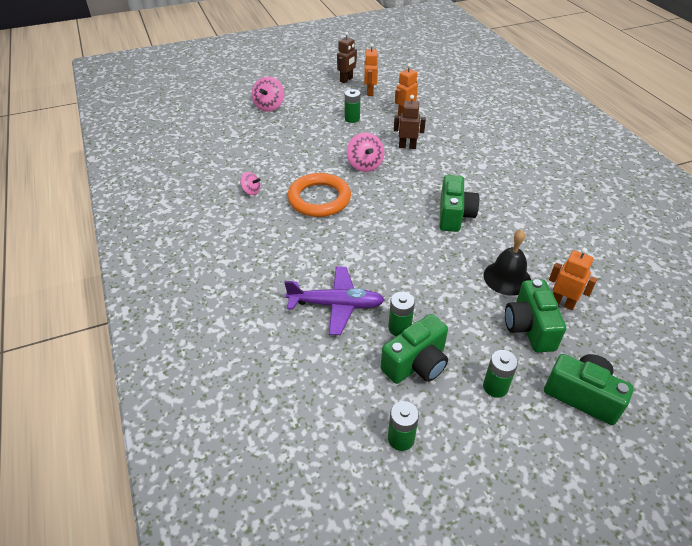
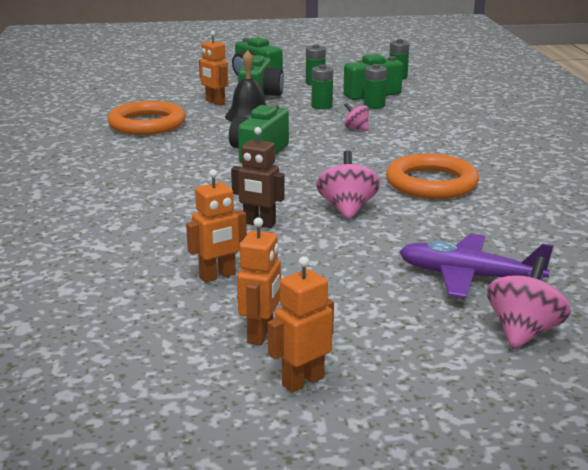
camera: 165 degrees left, 20 degrees down
pink spinning top [240,172,260,195] -> pink spinning top moved to [344,103,369,131]
purple plane [284,266,385,335] -> purple plane moved to [399,234,553,298]
brown robot [337,32,357,83] -> orange robot [268,256,334,392]
green battery [345,89,361,123] -> green battery moved to [312,64,333,109]
none -> orange ring [107,101,186,135]

